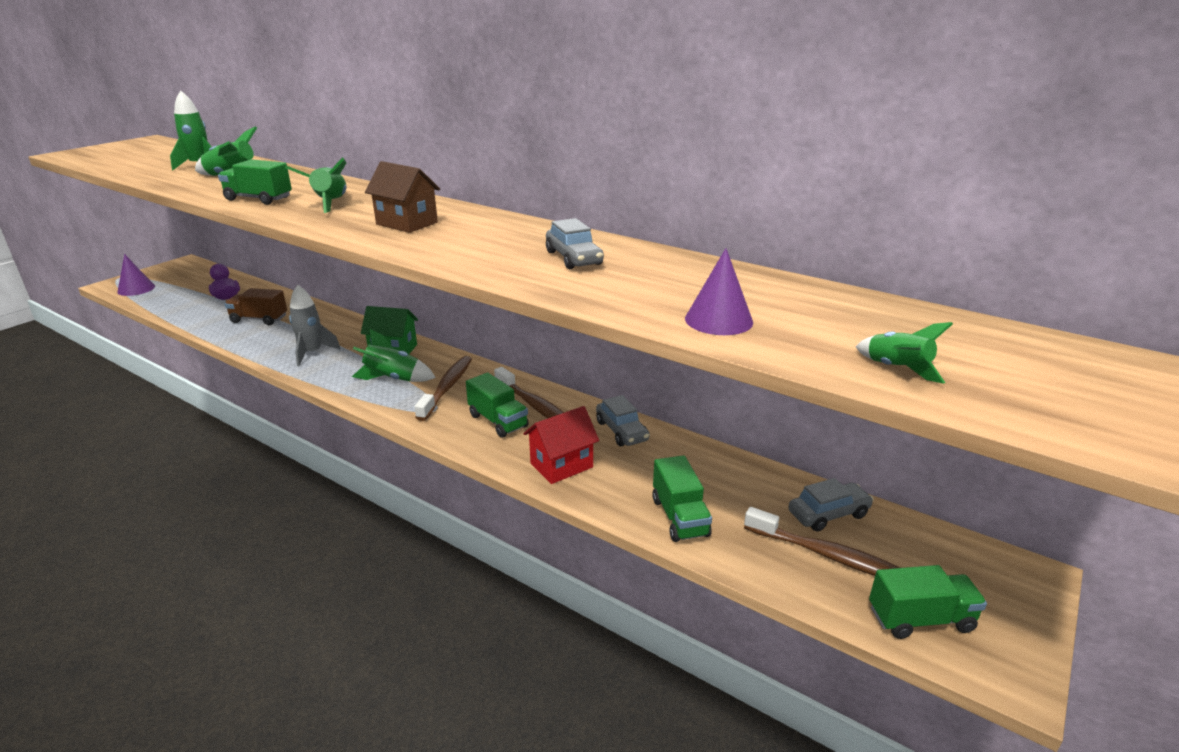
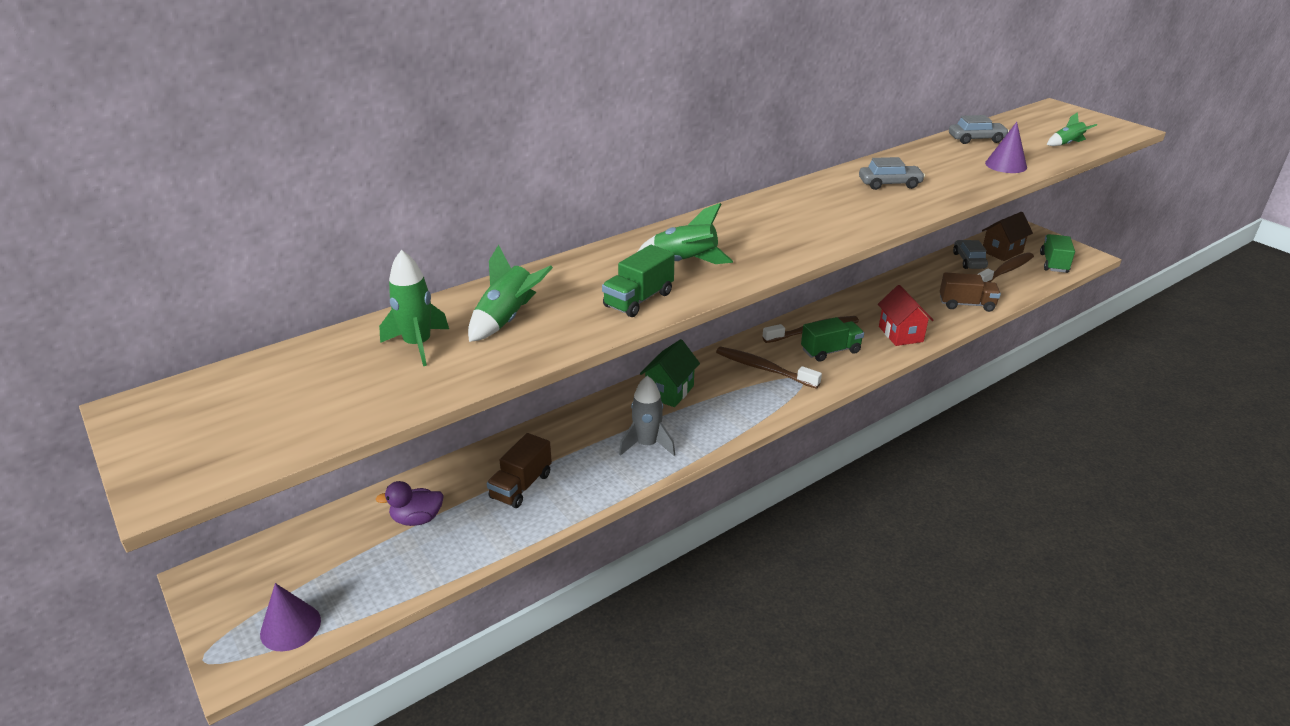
camera: 70 degrees left, 5 degrees up
green rocket [352,329,436,382] -> none
brown house [365,161,440,233] -> brown house moved to [982,212,1033,261]
grey car [596,395,649,446] -> grey car moved to [949,115,1009,144]
green truck [652,455,712,542] -> brown truck [940,272,1001,312]

